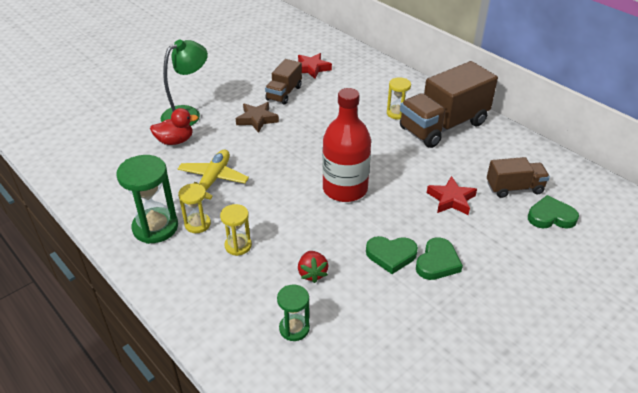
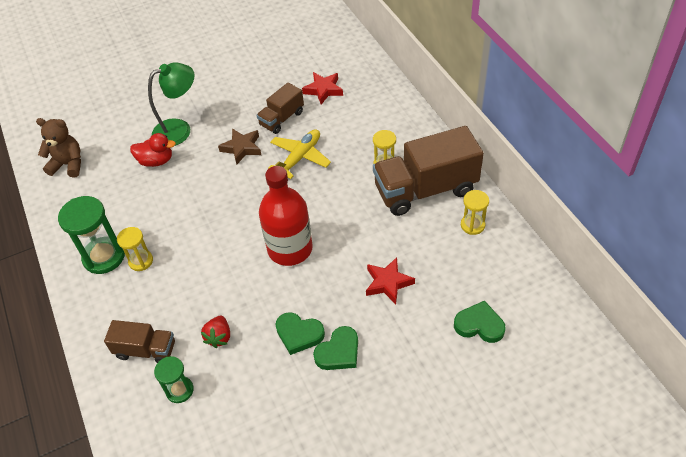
camera: 20 degrees right, 10 degrees up
yellow plane [177,150,249,200] -> yellow plane moved to [268,129,331,179]
yellow hourglass [220,204,252,256] -> yellow hourglass moved to [461,190,489,235]
brown truck [487,157,550,198] -> brown truck moved to [104,320,175,363]
none -> brown teddy bear [36,118,81,178]

